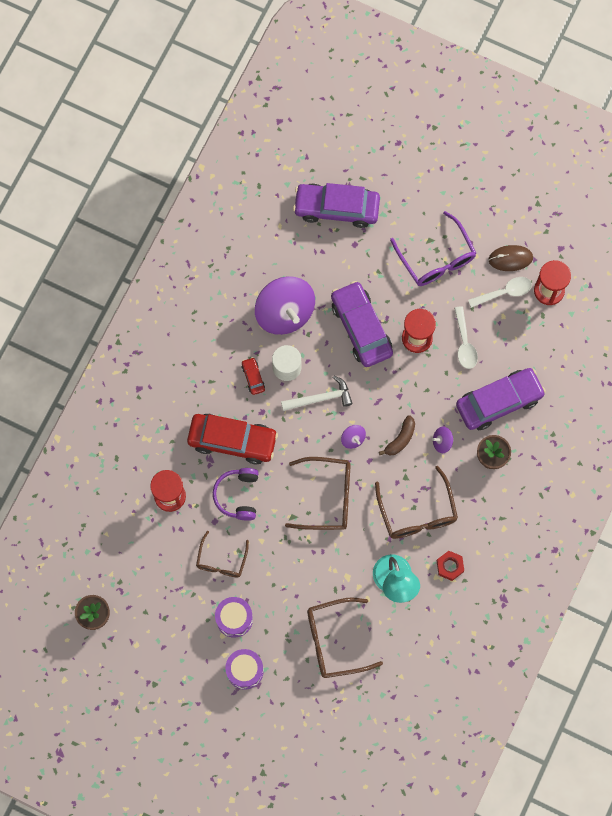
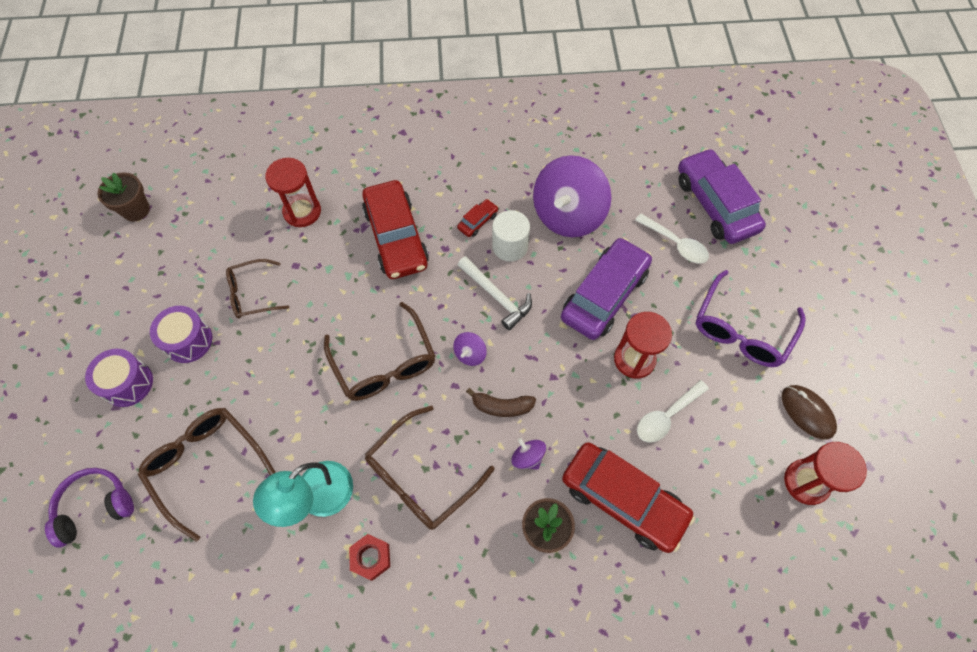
camera: 60 degrees right, 10 degrees down
purple headphones [213,468,259,521] -> purple headphones moved to [45,468,134,548]
purple car [456,368,546,430] -> red car [562,442,695,553]
white spoon [468,277,532,308] -> white spoon moved to [635,214,709,264]

